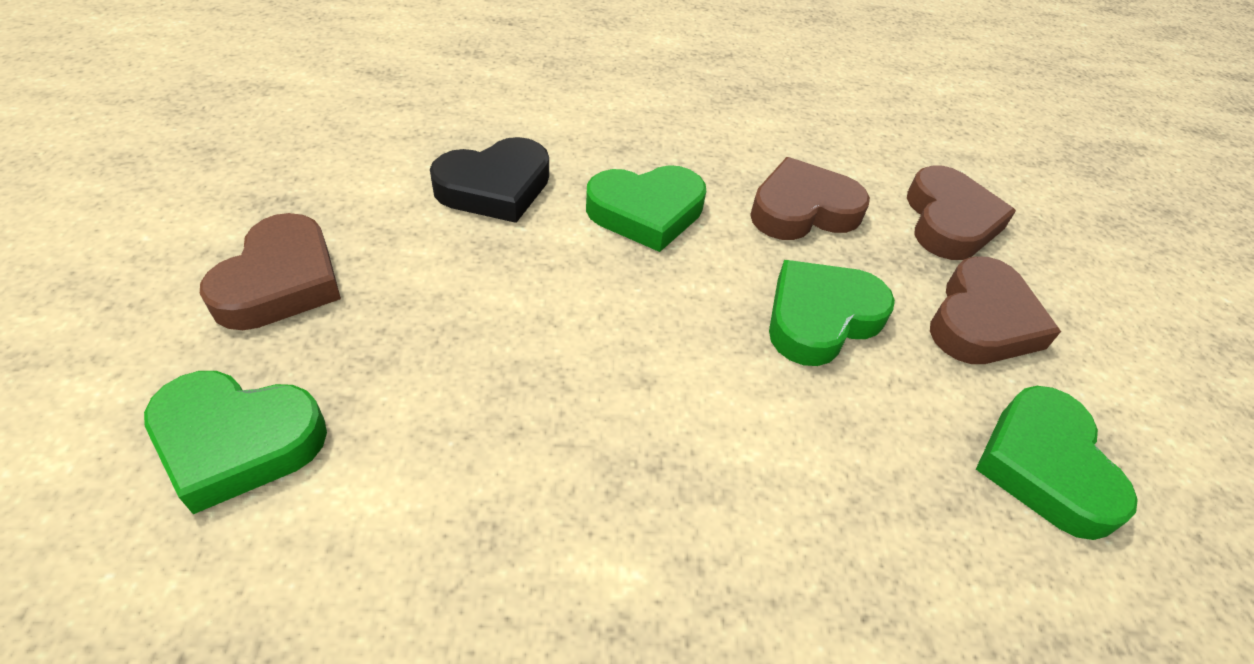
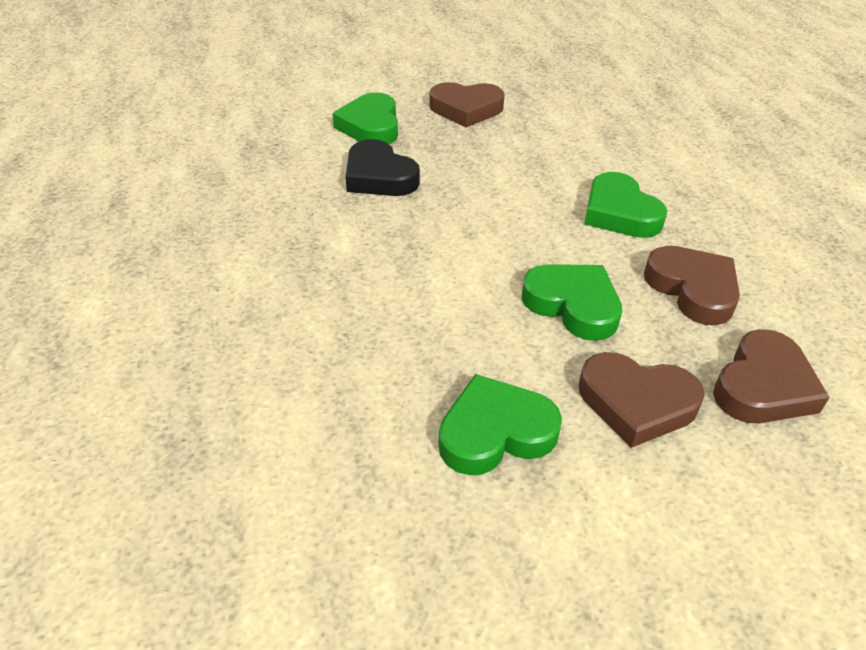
camera: 80 degrees right, 5 degrees down
black heart [430,137,549,223] -> black heart moved to [346,139,420,196]
brown heart [907,165,1016,260] -> brown heart turned 45 degrees counterclockwise [713,329,830,423]

